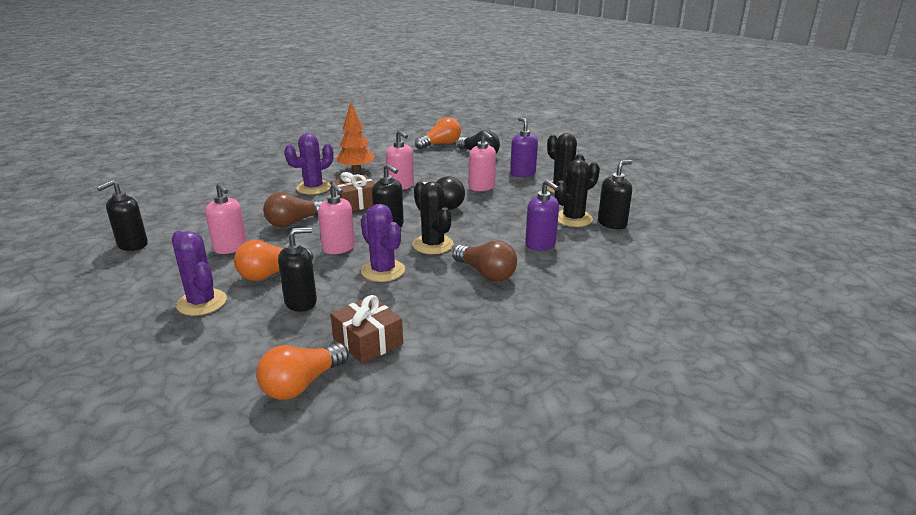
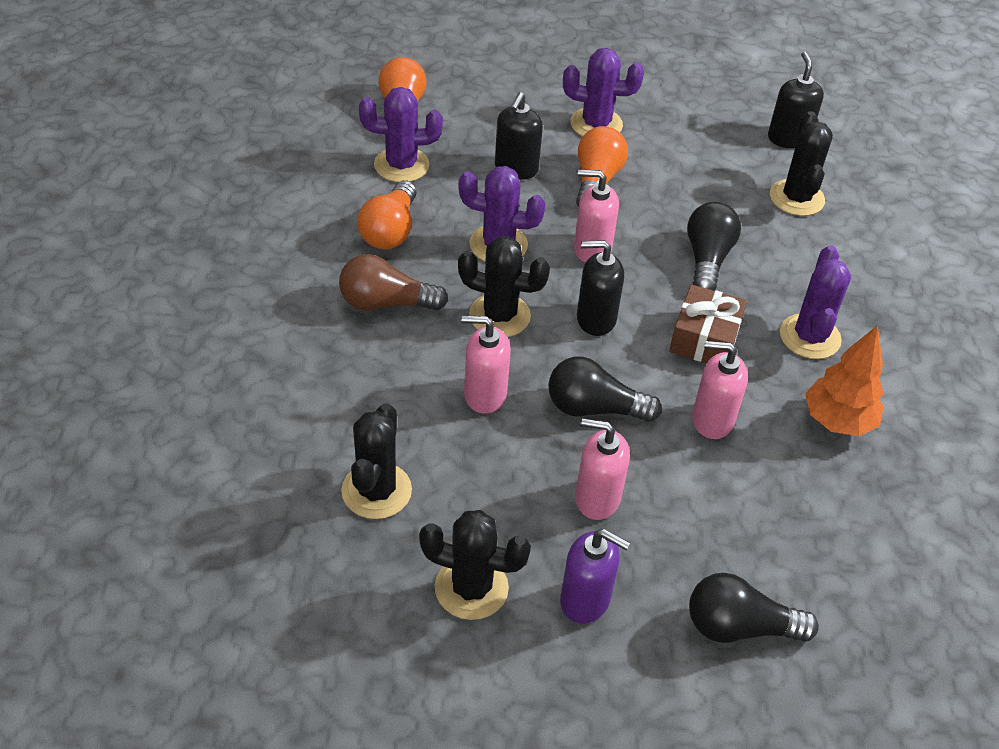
camera: 135 degrees right, 20 degrees up
pink soap dispenser [205,183,247,254] -> pink soap dispenser moved to [461,316,511,414]
brown light bulb [263,192,324,227] -> black light bulb [687,202,741,291]
brown gift [330,295,403,364] -> purple cactus [359,87,443,182]
orange light bulb [415,117,461,149] -> orange light bulb moved to [358,180,417,250]
purple soap dispenser [525,180,559,250] -> none
black soap dispenser [598,160,632,229] -> none
none -> black cactus [770,111,833,216]

